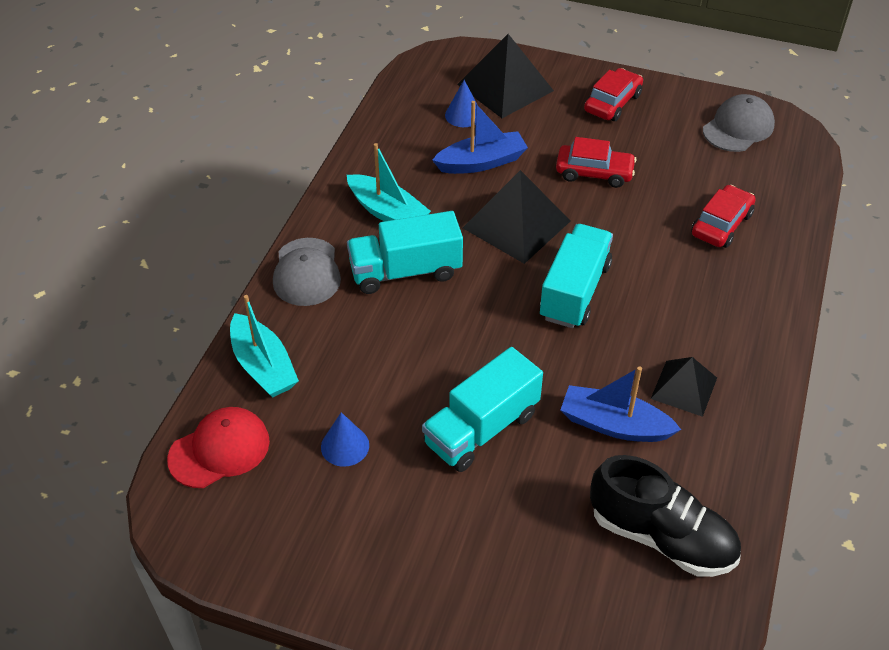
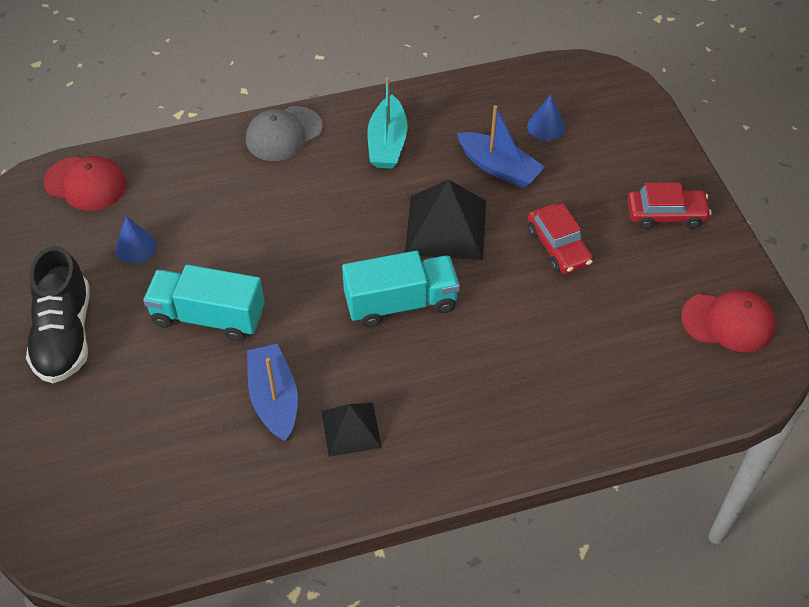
camera: 55 degrees right, 5 degrees up
turquoise boat [230,295,299,397] -> none
turquoise truck [347,211,463,294] -> none
black pyramid [457,34,554,118] -> none
black shoe [590,455,741,577] -> black shoe moved to [26,246,90,383]
red car [691,185,756,248] -> none
grey cap [703,94,775,152] -> red cap [681,290,776,352]

